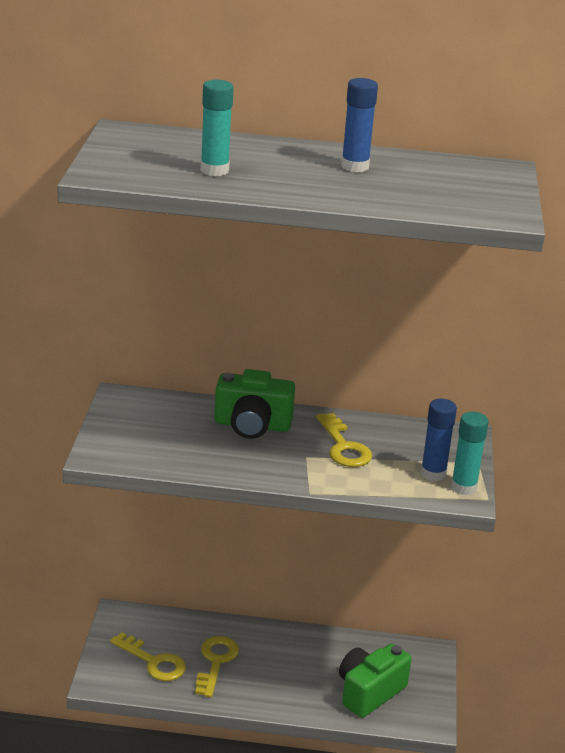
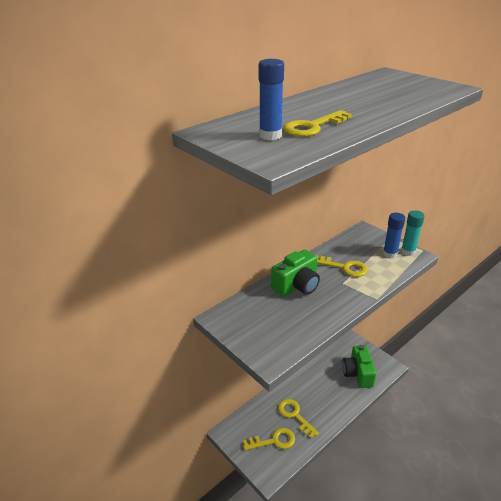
camera: 45 degrees left, 5 degrees up
turquoise glue stick [200,80,234,176] -> yellow key [283,110,352,137]
blue glue stick [341,78,378,172] -> blue glue stick moved to [259,59,284,140]

